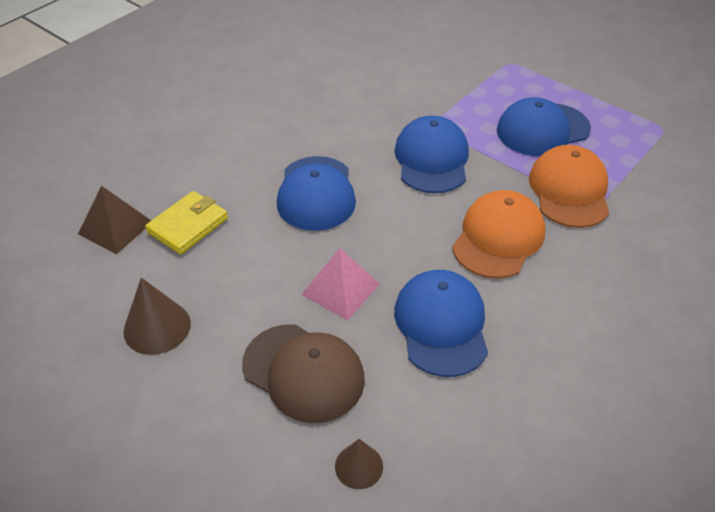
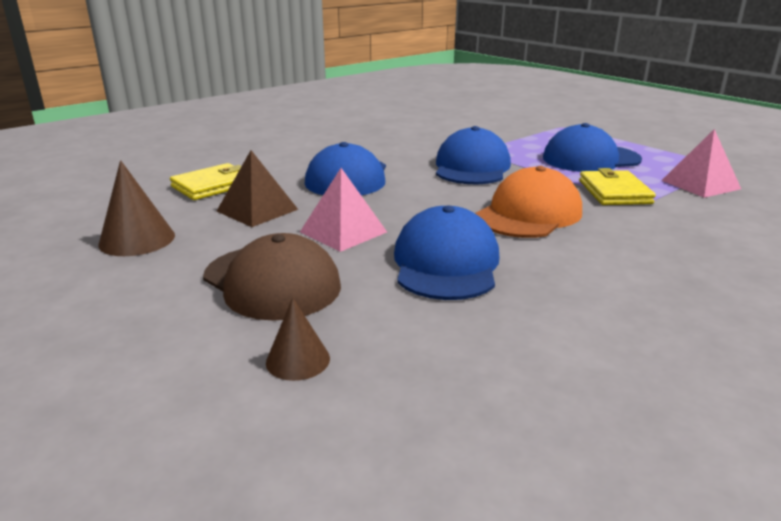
camera: 10 degrees right, 20 degrees down
brown pyramid [78,186,151,254] -> brown pyramid moved to [217,150,298,227]
orange cap [529,145,609,228] -> yellow wallet [579,168,656,205]
none -> pink pyramid [661,129,741,198]

